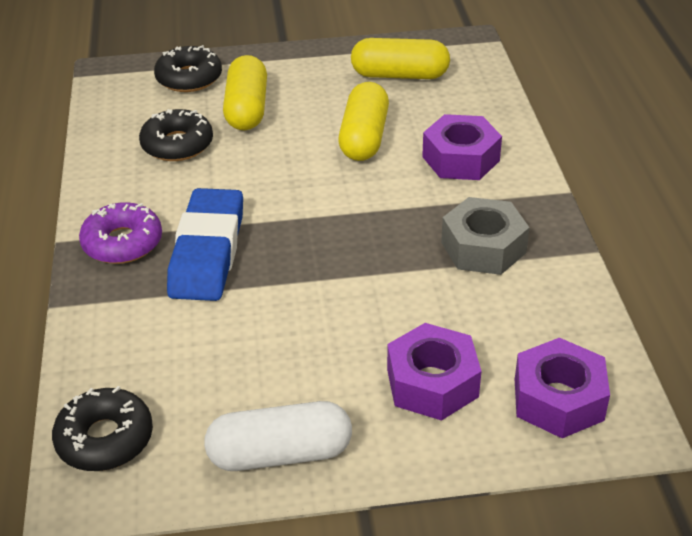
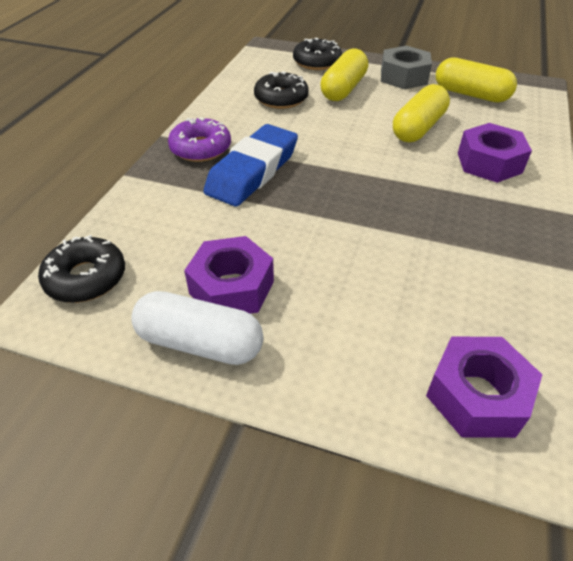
camera: 25 degrees right, 5 degrees up
purple nut [387,323,481,421] -> purple nut moved to [184,236,274,314]
grey nut [441,197,530,275] -> grey nut moved to [381,46,432,89]

